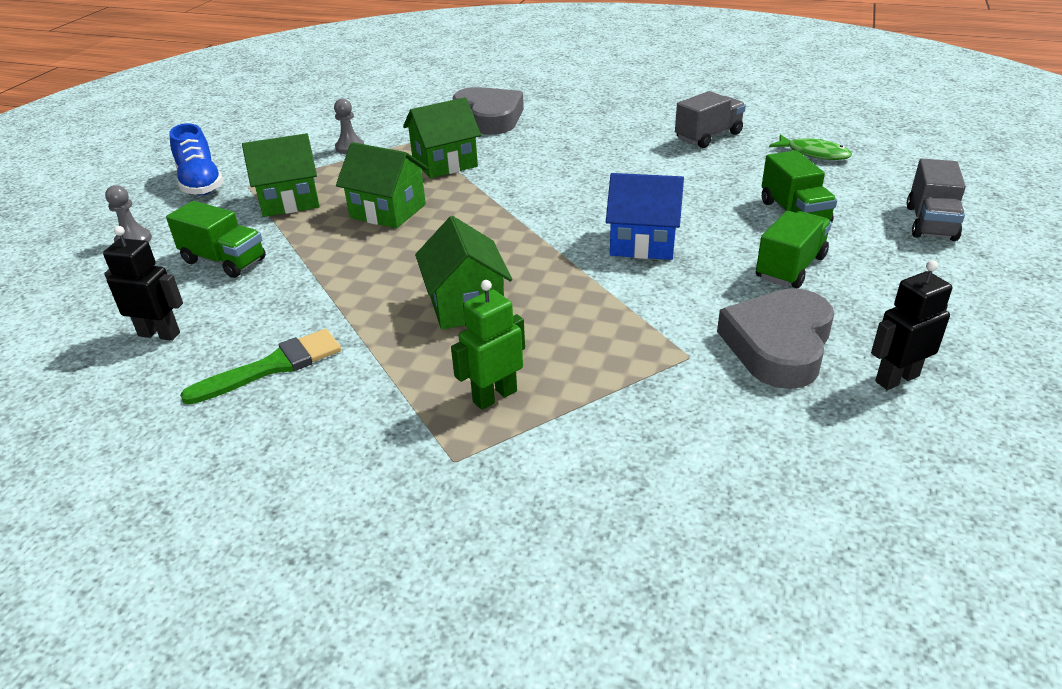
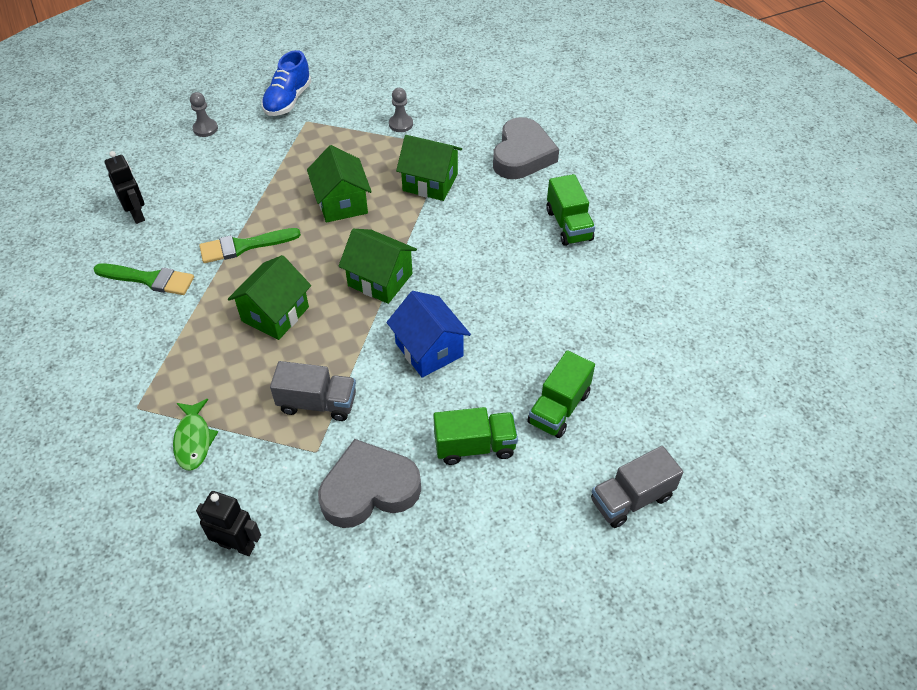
camera: 45 degrees right, 15 degrees up
green truck [166,201,266,278] -> green truck moved to [546,174,595,246]
green house [242,133,320,217] -> green house moved to [338,229,417,304]
green robot [451,280,525,410] -> none
grey truck [675,91,746,148] -> grey truck moved to [270,361,356,421]
green fish [769,134,852,160] -> green fish moved to [173,399,218,471]
black robot [871,260,952,390] -> black robot moved to [196,491,261,556]
none -> green brush [199,228,301,263]

